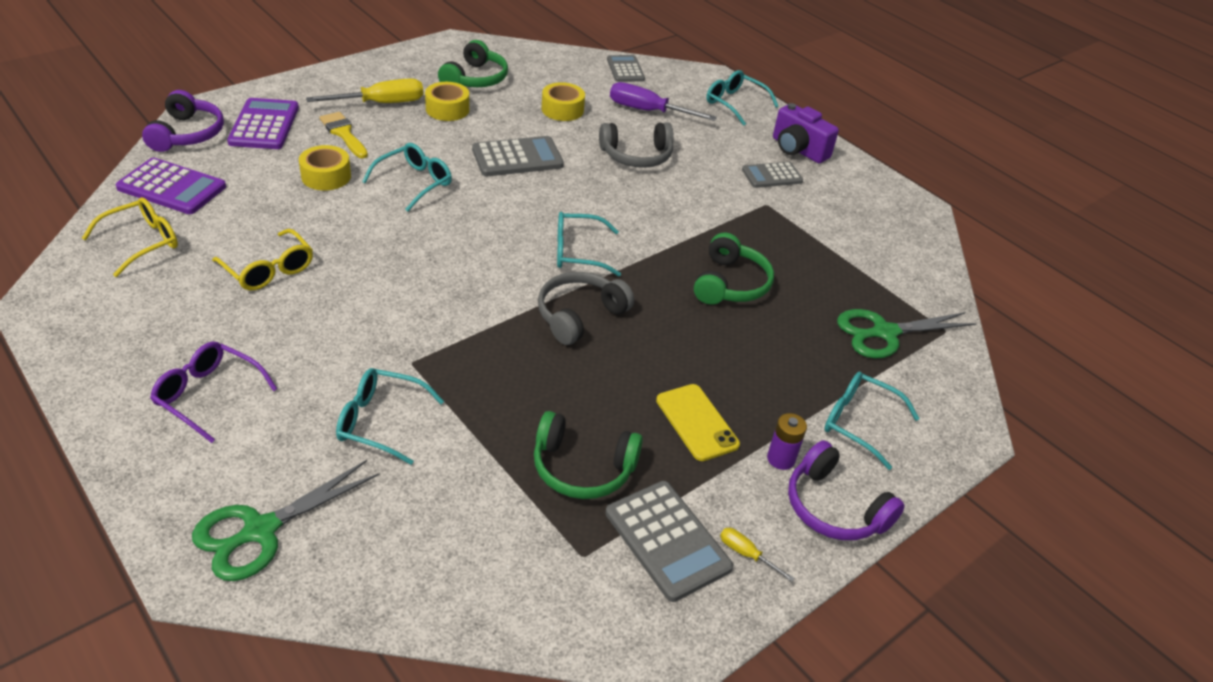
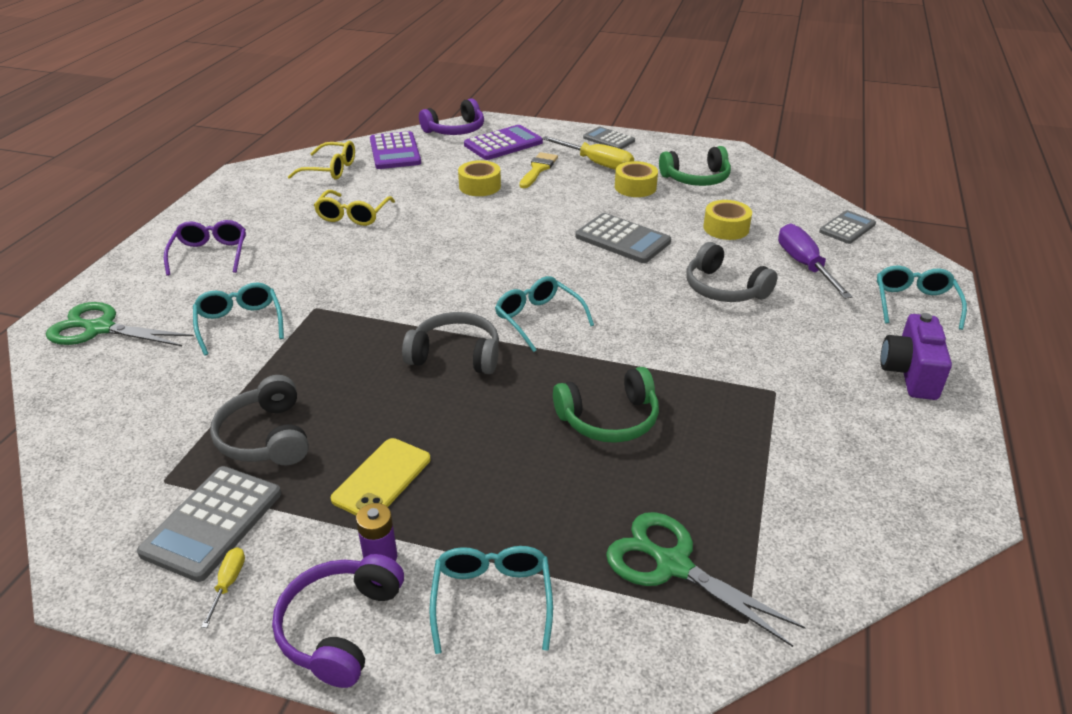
camera: 60 degrees right, 5 degrees down
turquoise glasses [362,143,452,212] -> none
green headphones [534,411,643,499] -> grey headphones [210,375,309,465]
grey calculator [742,162,803,188] -> grey calculator moved to [583,127,635,149]

